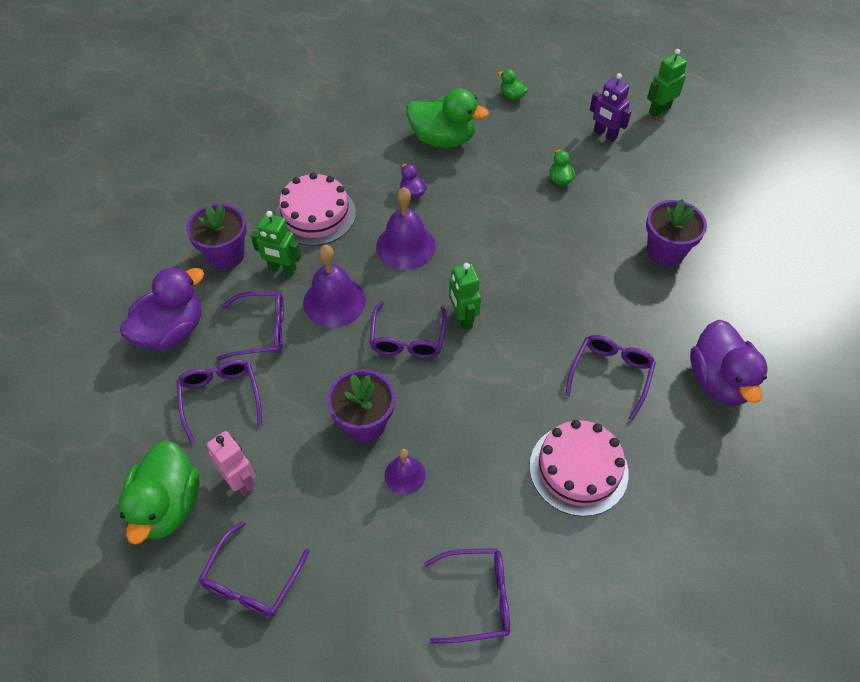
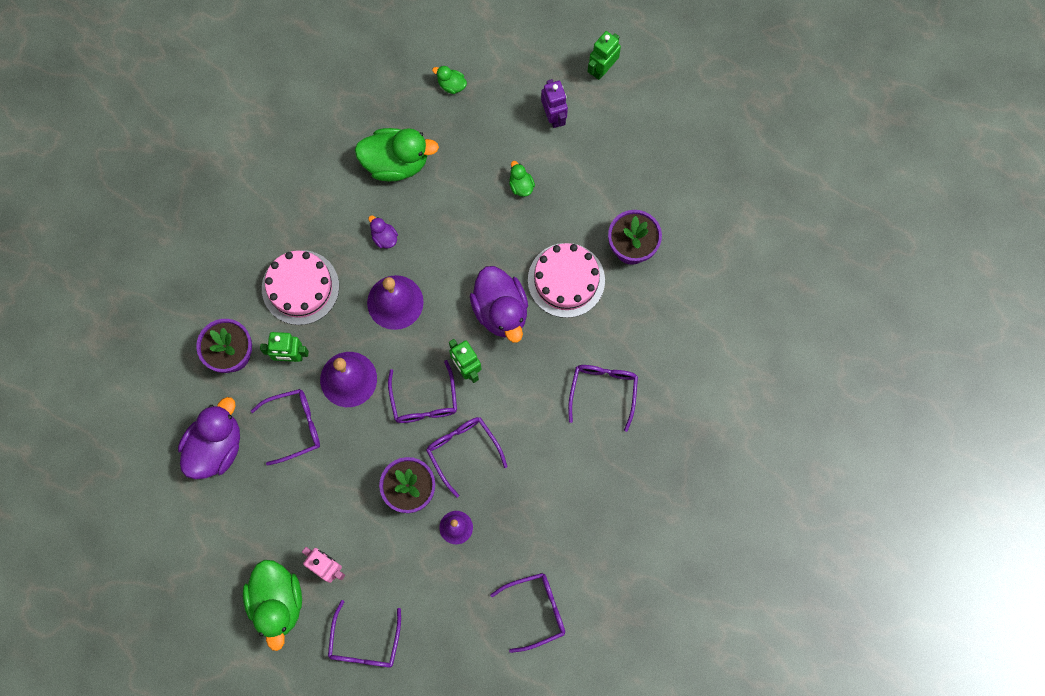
camera: 15 degrees left, 20 degrees up
purple glasses [176,359,262,444] -> purple glasses moved to [426,417,508,498]
pink cake [529,420,629,516] -> pink cake moved to [528,243,605,318]
purple robot [590,73,632,142] -> purple robot turned 135 degrees counterclockwise [541,79,568,128]
purple duck [690,320,768,406] -> purple duck moved to [470,266,528,343]

